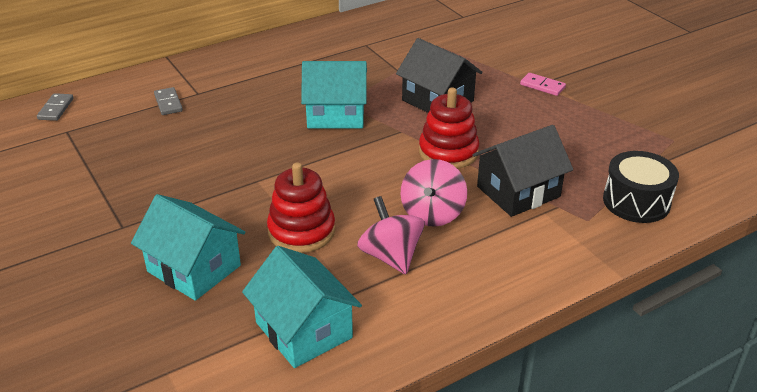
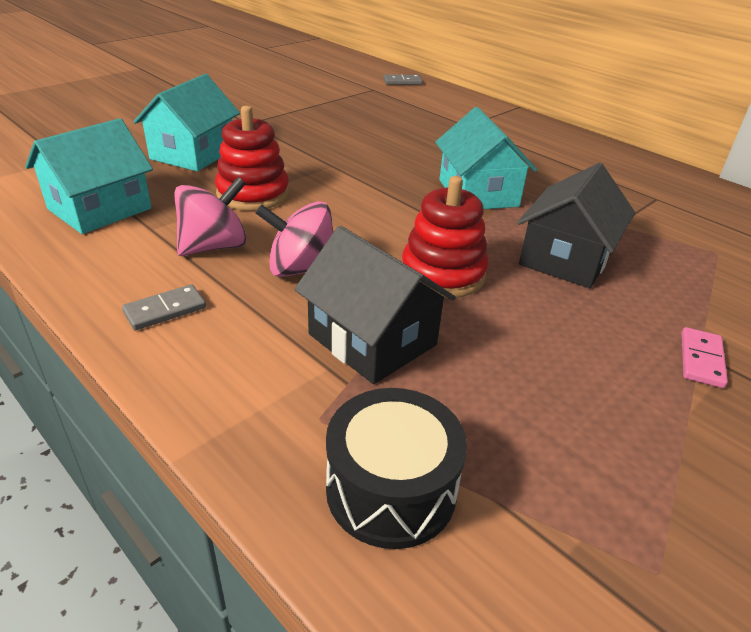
camera: 75 degrees right, 0 degrees up
grey domino [154,87,183,115] -> grey domino moved to [122,284,206,330]

